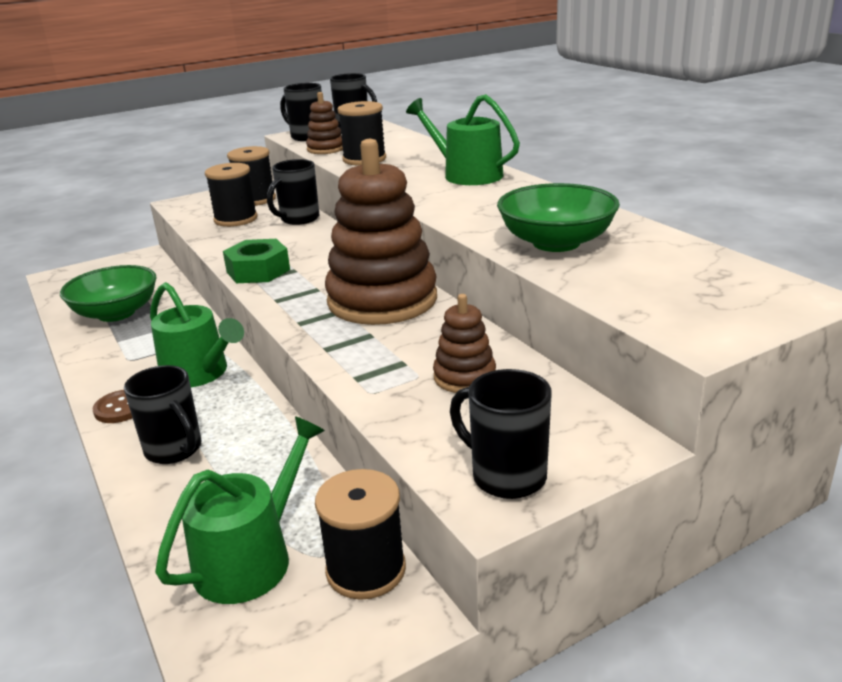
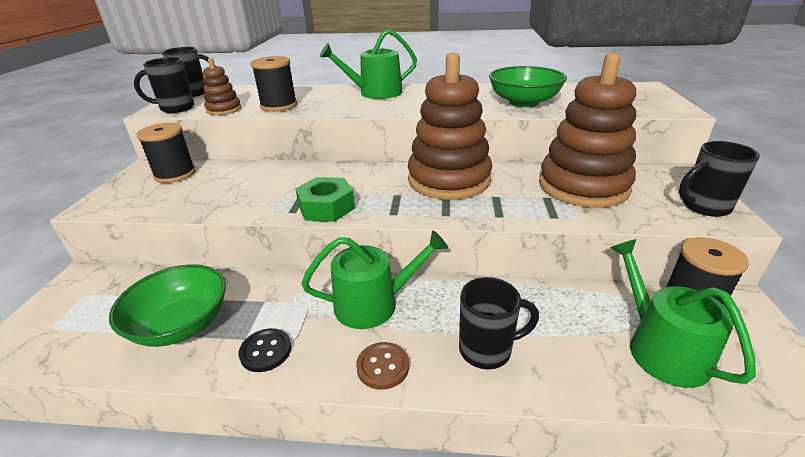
camera: 55 degrees left, 5 degrees up
black spool [205,163,257,227] -> none
black mug [267,159,319,225] -> none
brown stacking toy [433,294,496,393] -> brown stacking toy [539,53,636,208], size x2.14
none -> black button [239,328,291,372]

